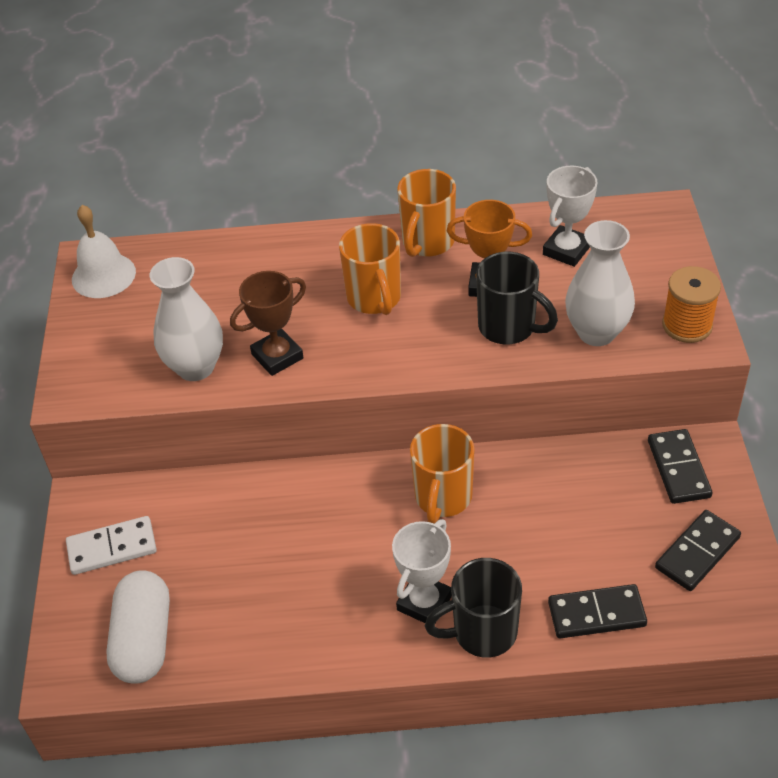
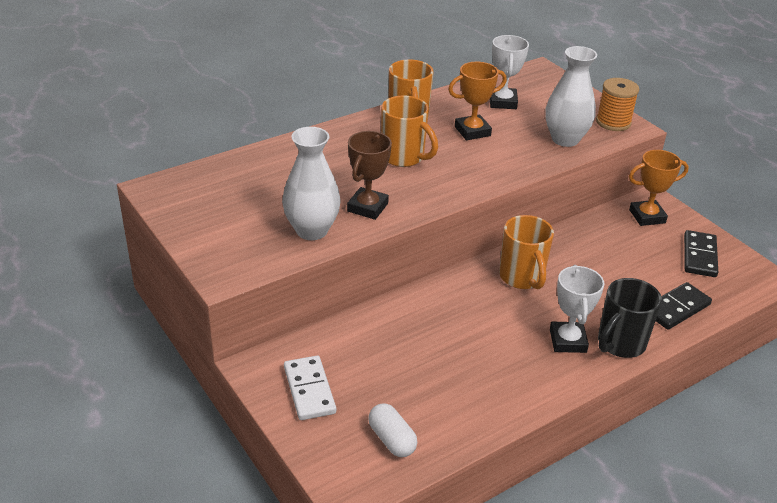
camera: 35 degrees left, 10 degrees down
white domino [66,516,157,575] -> white domino turned 60 degrees counterclockwise [284,356,336,420]
white bell [72,205,136,298] -> none
white capsule [106,570,170,683] -> white capsule [368,403,417,457], size x0.62
black mug [476,252,558,344] -> none
black domino [648,429,712,504] -> orange trophy [629,150,689,226]

